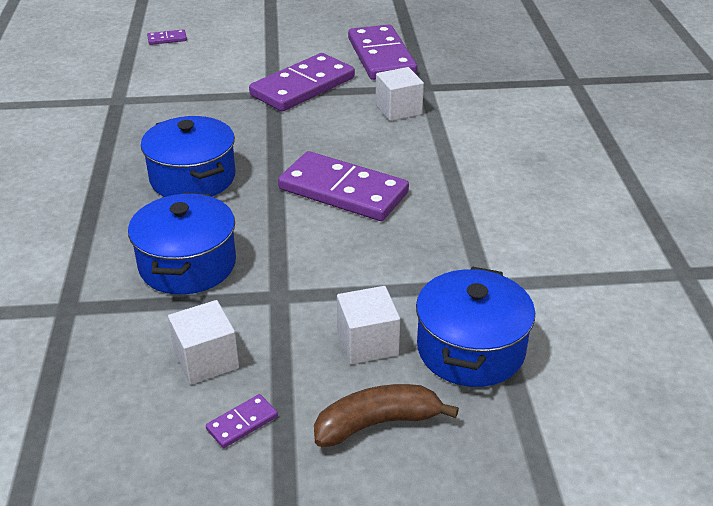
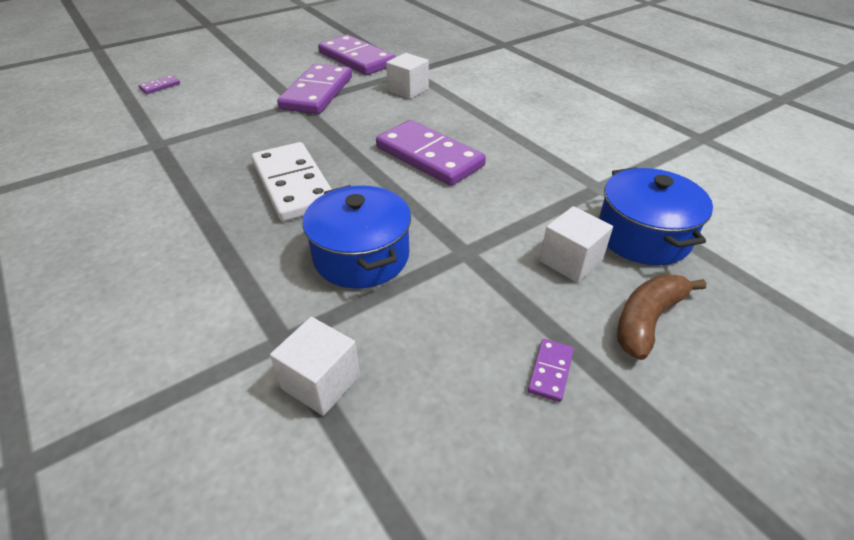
camera: 30 degrees left, 5 degrees up
blue pot [141,116,236,197] -> white domino [251,142,332,221]
white cube [168,300,239,385] -> white cube moved to [270,317,360,416]
purple domino [278,151,409,221] -> purple domino turned 45 degrees clockwise [376,120,486,186]

